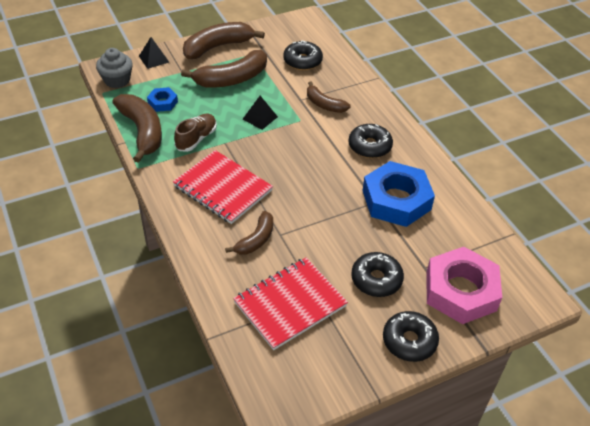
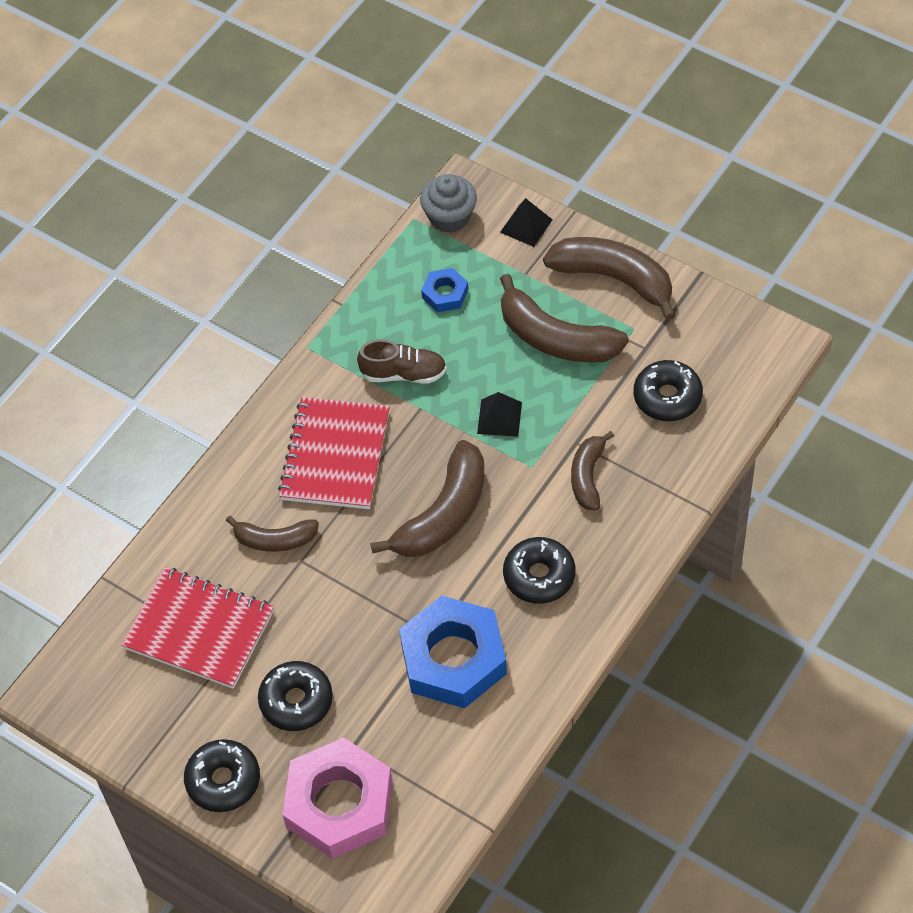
camera: 65 degrees right, 10 degrees up
brown banana [112,94,162,163] -> brown banana moved to [370,440,484,557]

